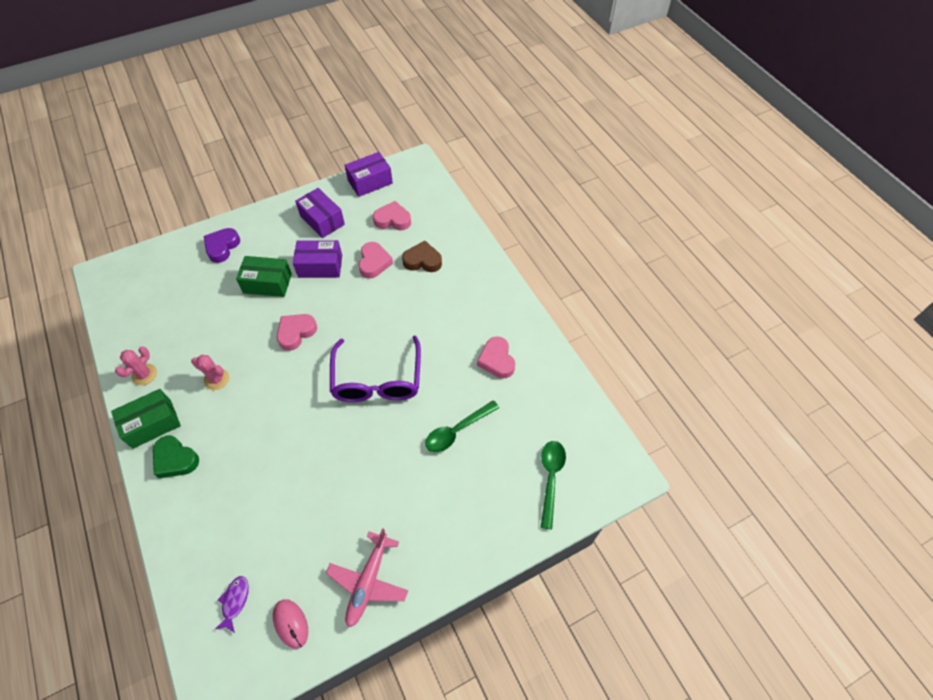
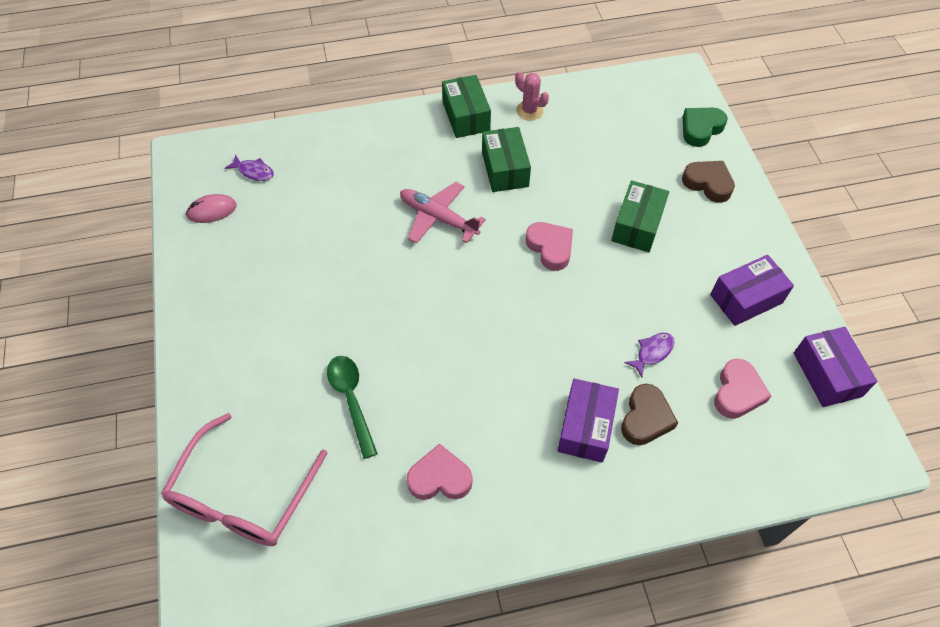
camera: 105 degrees right, 0 degrees up
green heart [153,435,199,478] -> green heart moved to [683,108,728,147]
pink cactus [191,355,229,390] -> green box [482,127,531,192]
purple heart [204,228,240,263] -> brown heart [682,161,735,203]
purple box [293,240,342,278] -> purple box moved to [557,378,619,463]
pink plane [326,528,408,628] -> pink plane moved to [400,182,486,244]
purple glasses [330,336,421,402] -> none
pink heart [359,242,393,279] -> purple fish [624,333,675,377]
green spoon [541,441,566,530] -> pink glasses [161,413,327,546]

